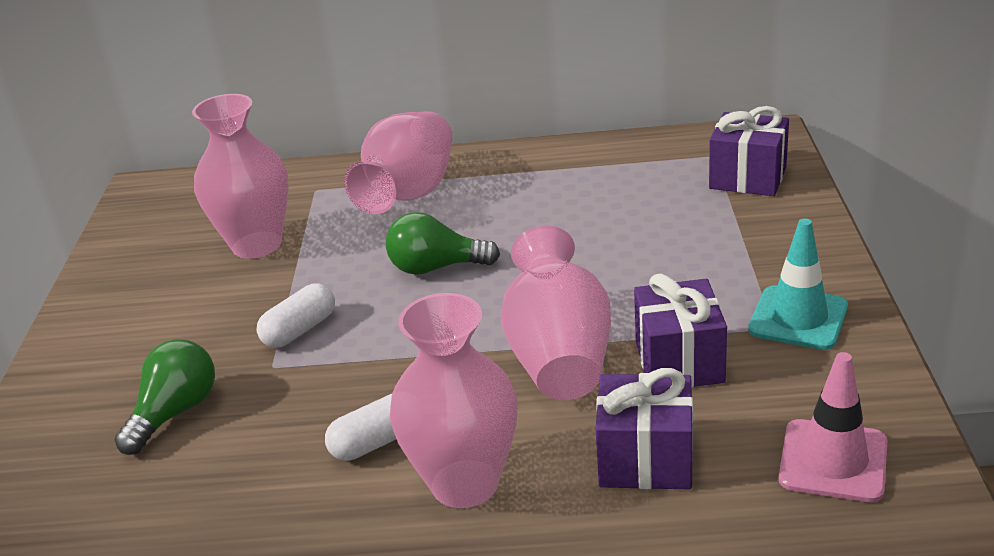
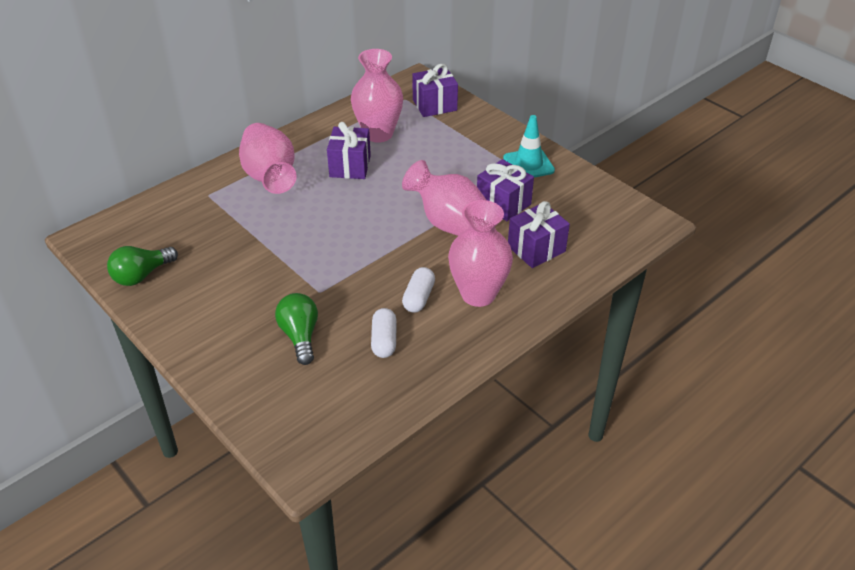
camera: 45 degrees left, 10 degrees up
pink vase [192,94,289,259] -> pink vase moved to [351,49,403,143]
white capsule [257,283,335,348] -> white capsule moved to [371,308,397,358]
green light bulb [386,212,500,275] -> green light bulb moved to [107,246,178,286]
pink traffic cone [779,352,888,502] -> none
none -> purple gift [327,122,371,179]

